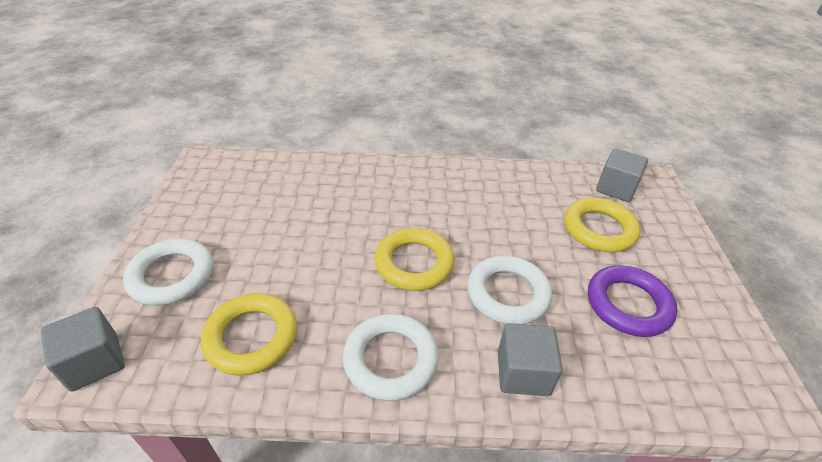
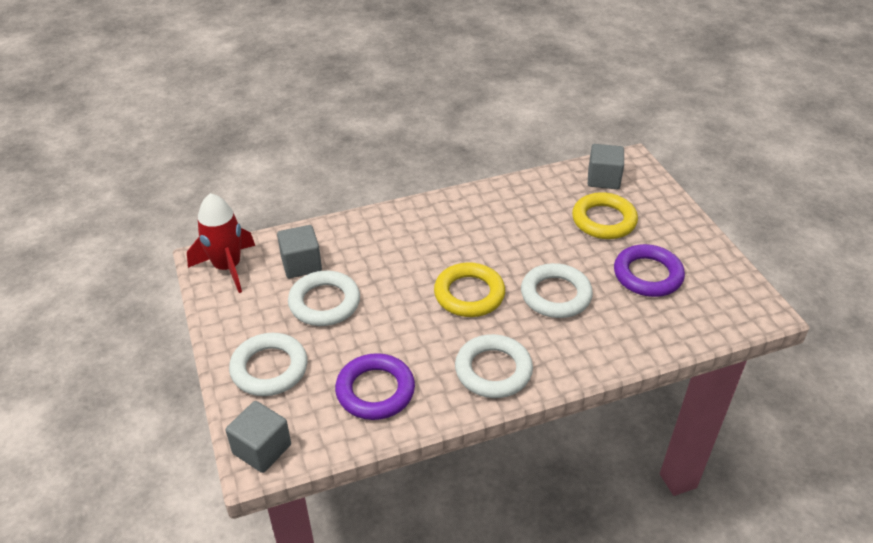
camera: 20 degrees left, 0 degrees up
yellow ring [201,293,297,376] -> purple ring [335,353,415,420]
grey cube [498,323,563,396] -> grey cube moved to [277,225,322,278]
none -> red rocket [187,193,255,293]
none -> white ring [288,271,360,326]

